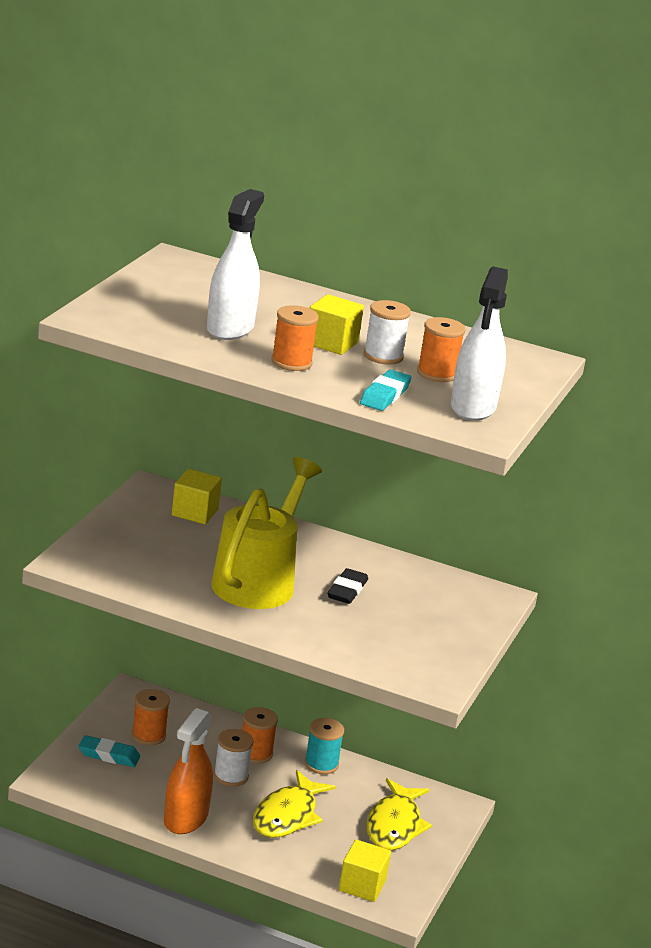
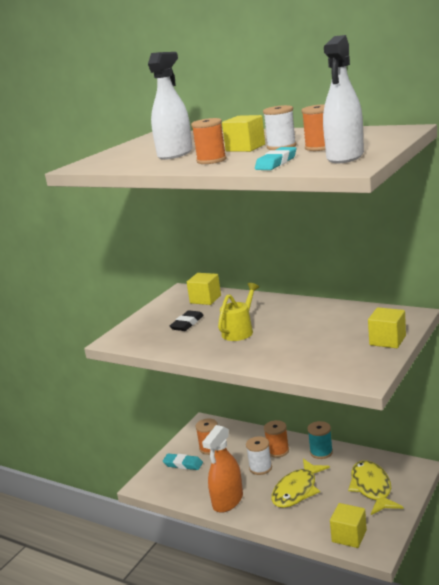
camera: 15 degrees right, 5 degrees down
yellow watering can [211,457,322,609] -> yellow watering can [218,283,259,341], size x0.56
black eraser [327,568,368,604] -> black eraser moved to [170,310,204,331]
yellow fish [366,778,432,850] -> yellow fish turned 150 degrees clockwise [348,461,403,515]
none -> yellow cube [368,307,406,348]

